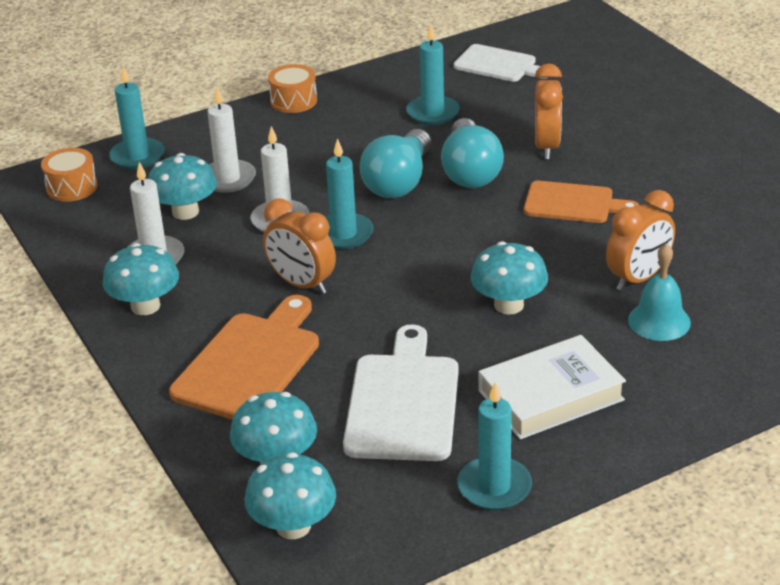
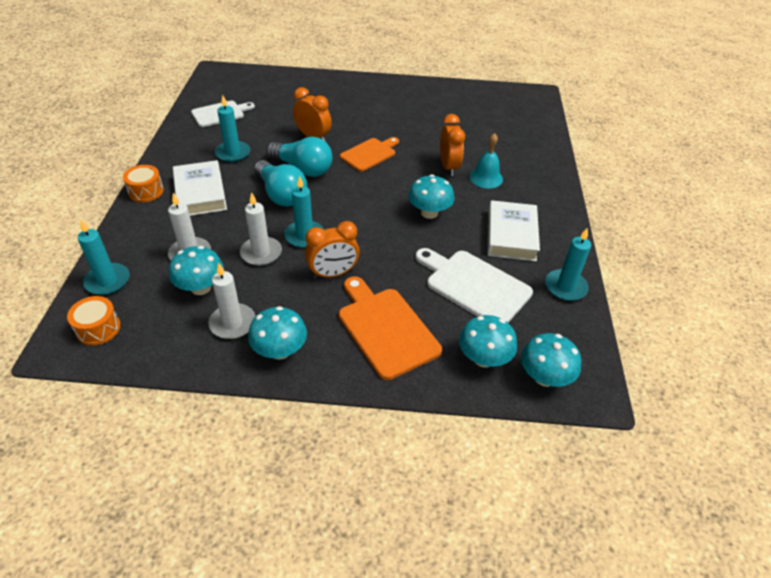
camera: 60 degrees left, 10 degrees up
none -> white book [173,160,227,216]

